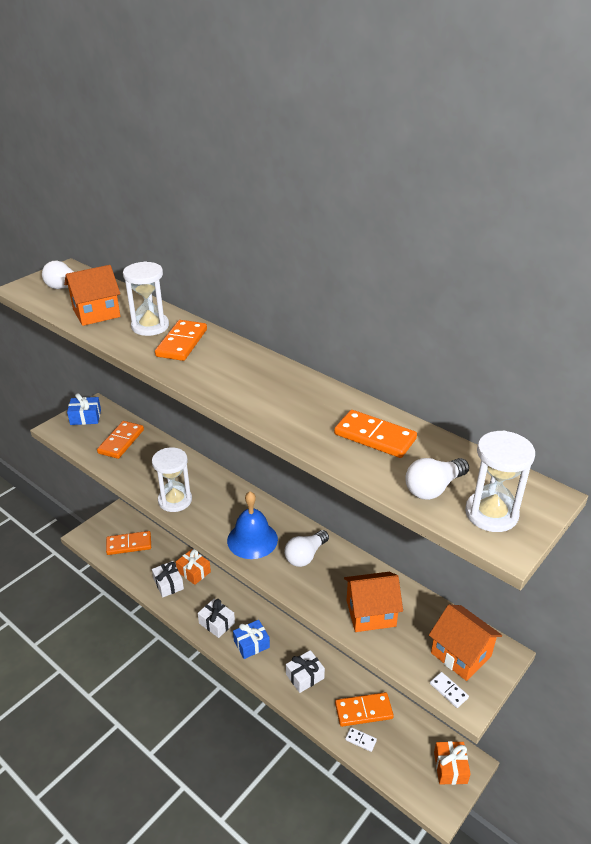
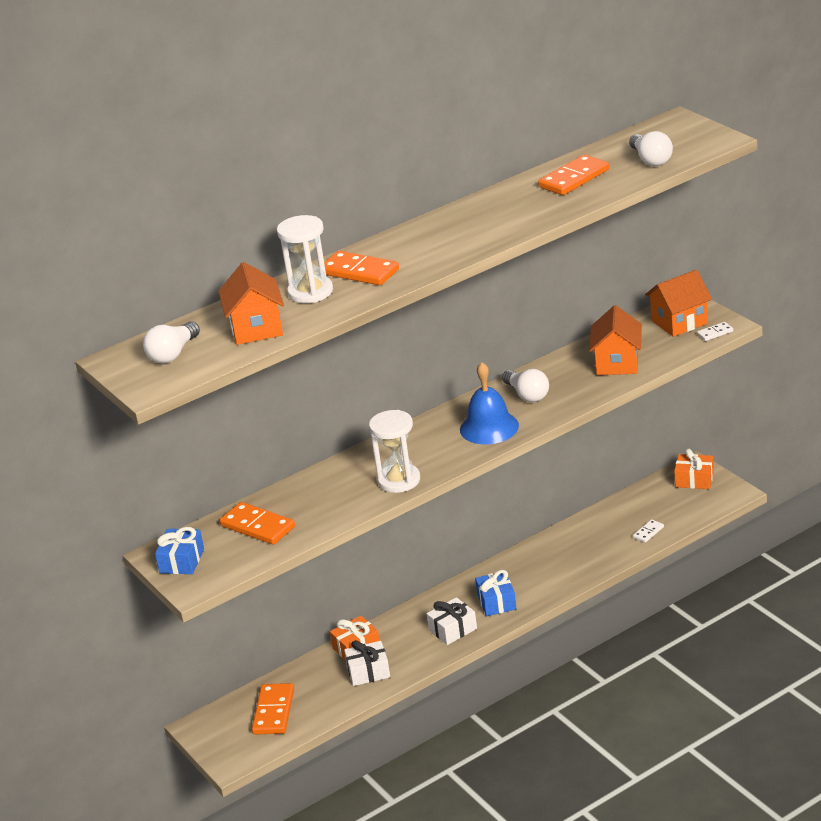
camera: 70 degrees left, 5 degrees down
white gift [286,650,325,693] -> none
orange domino [335,692,394,727] -> none
white hourglass [465,431,535,532] -> none

